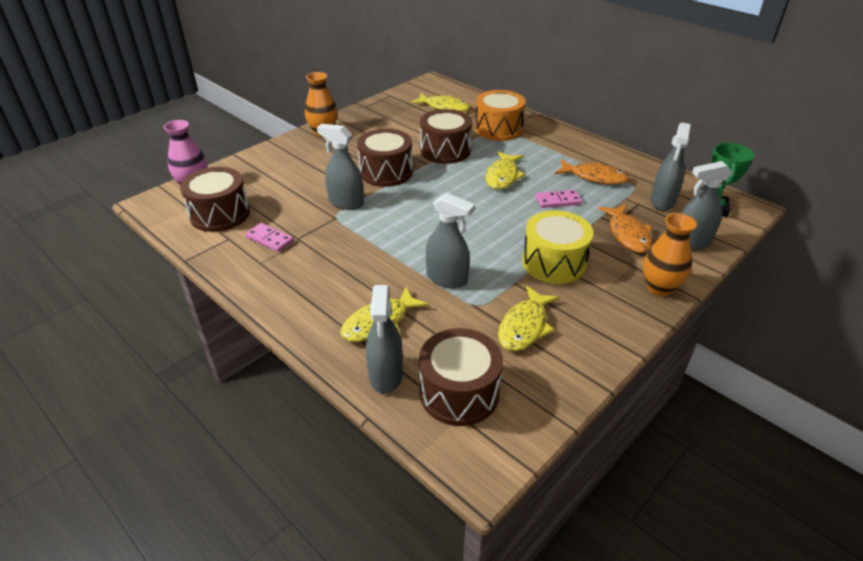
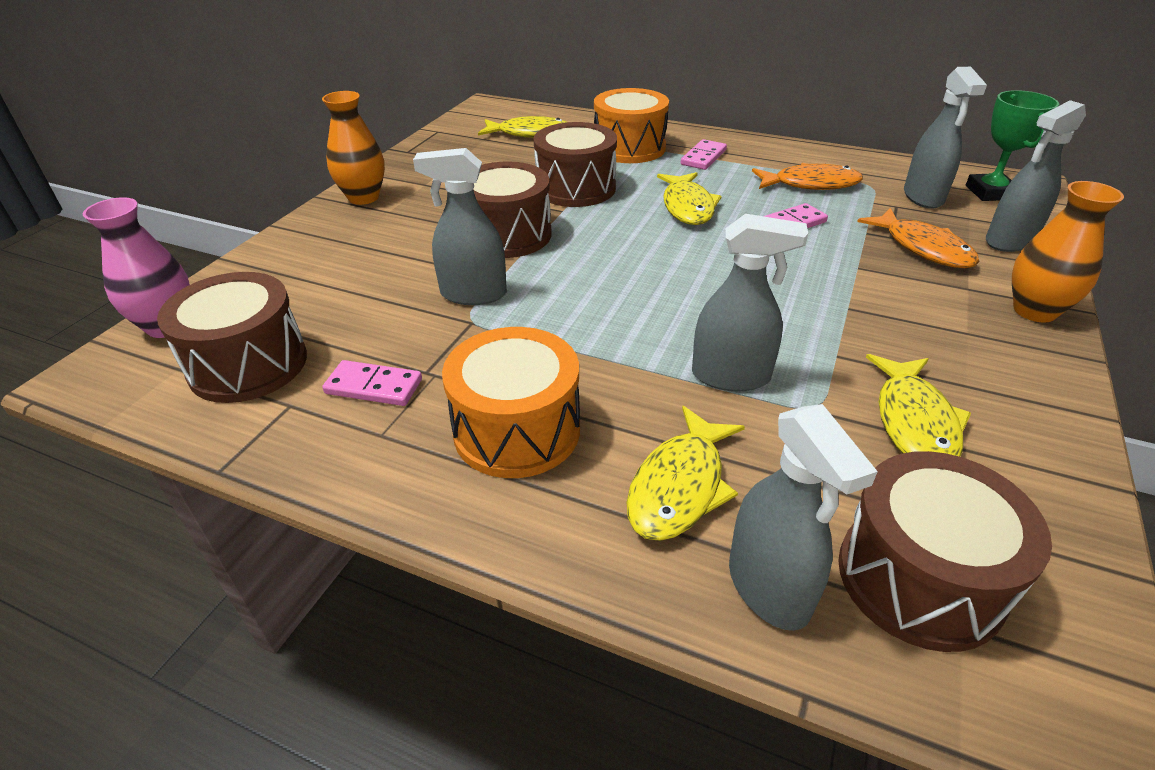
camera: 20 degrees left, 0 degrees up
yellow drum [522,210,594,284] -> none
none -> orange drum [442,327,580,478]
none -> pink domino [681,139,727,170]

